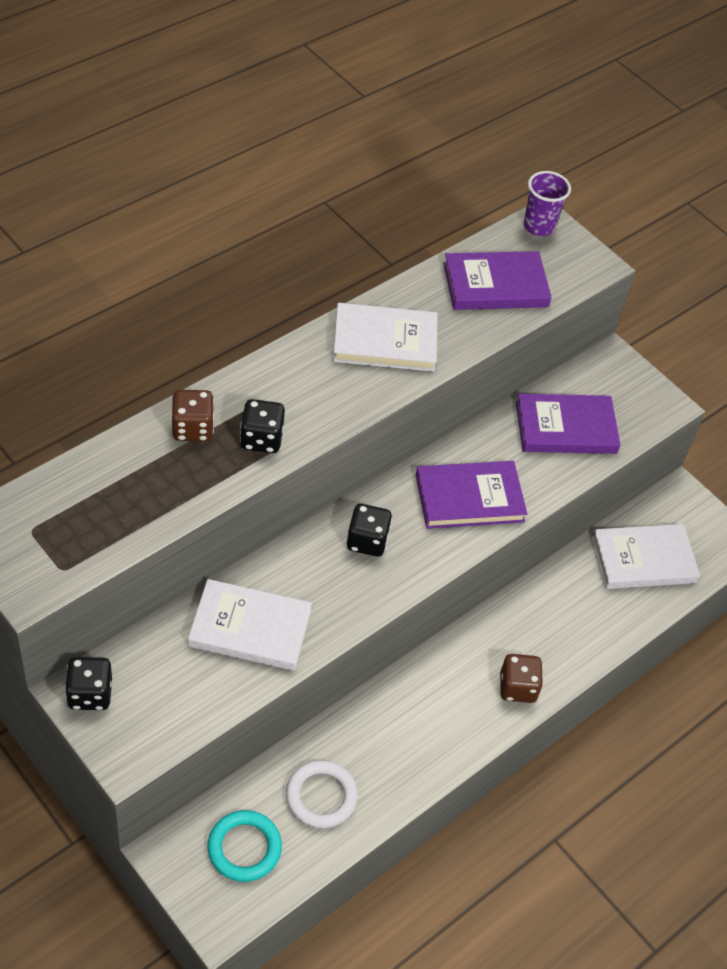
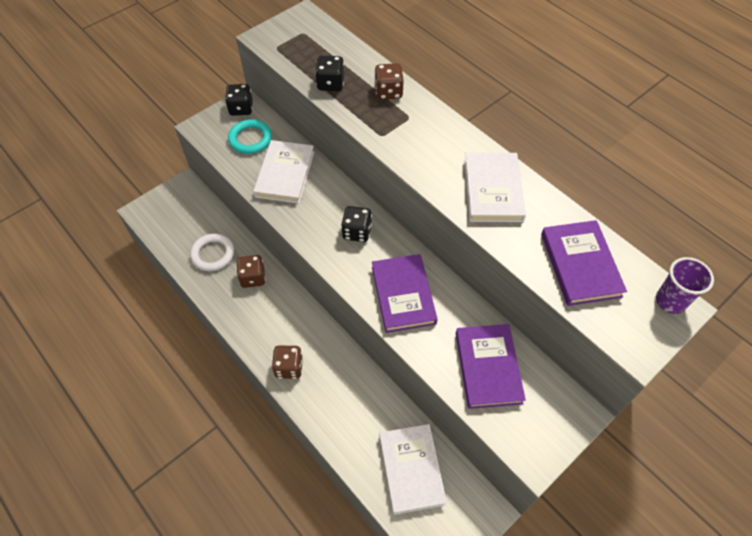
camera: 95 degrees right, 5 degrees up
turquoise ring [207,810,282,882] -> turquoise ring moved to [228,119,272,154]
black dice [240,399,285,453] -> black dice moved to [315,56,344,91]
none -> brown dice [236,255,266,288]

